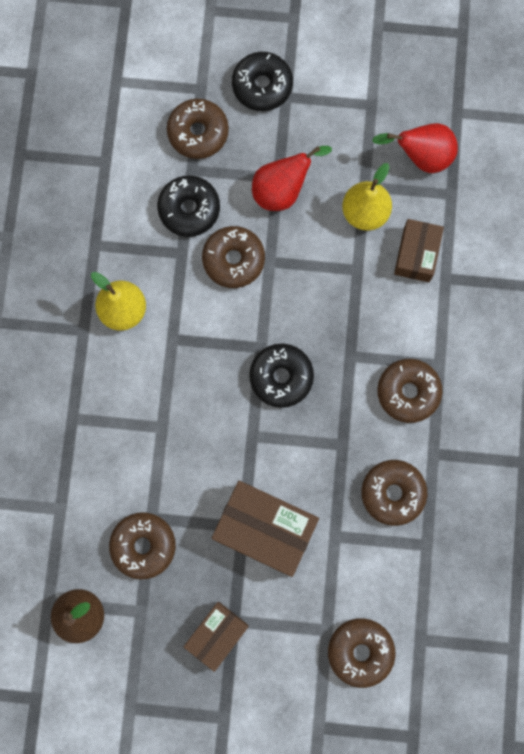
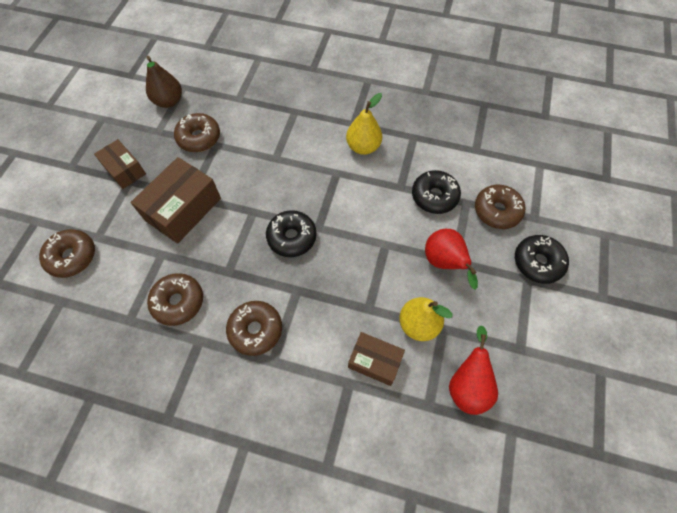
camera: 100 degrees right, 15 degrees down
brown donut [202,226,265,288] -> none

